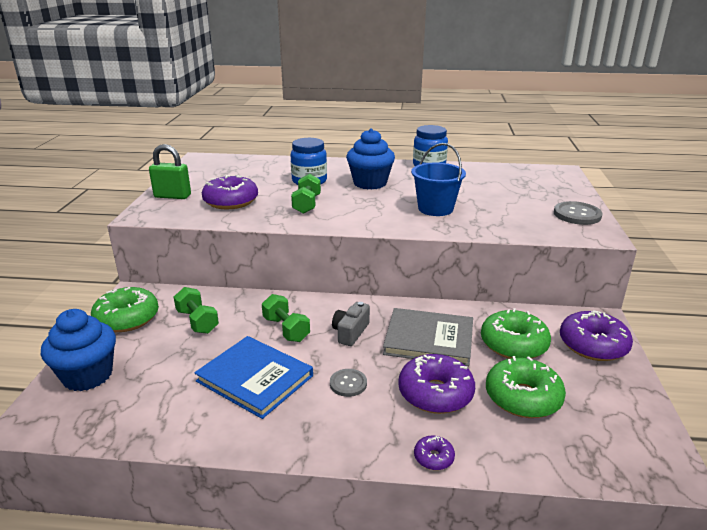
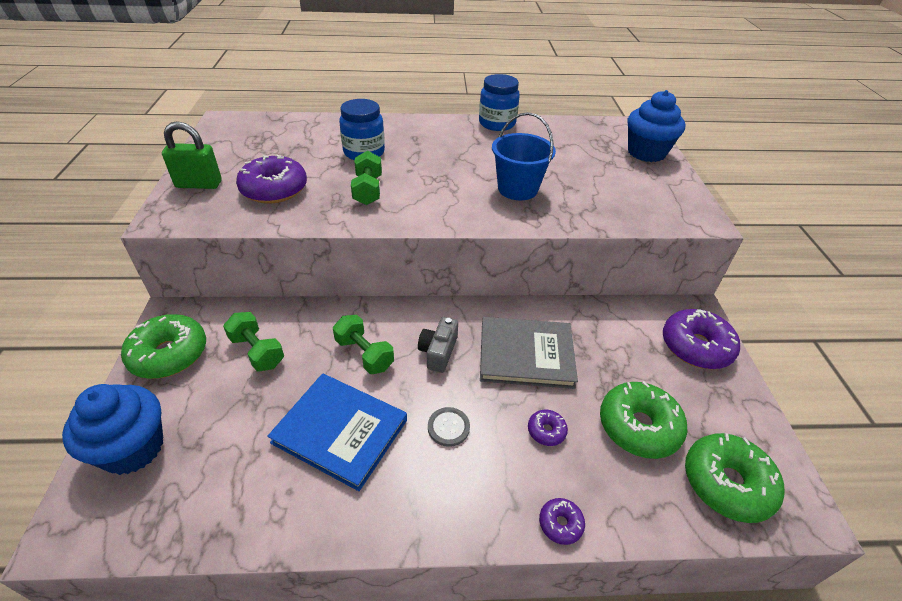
camera: 10 degrees left, 15 degrees up
blue cupcake [346,128,395,189] -> blue cupcake moved to [628,90,685,162]
purple donut [398,354,475,414] -> purple donut [528,410,568,446], size x0.47
green donut [481,308,551,359] -> green donut moved to [685,433,785,523]
grey button [554,201,602,225] -> none

